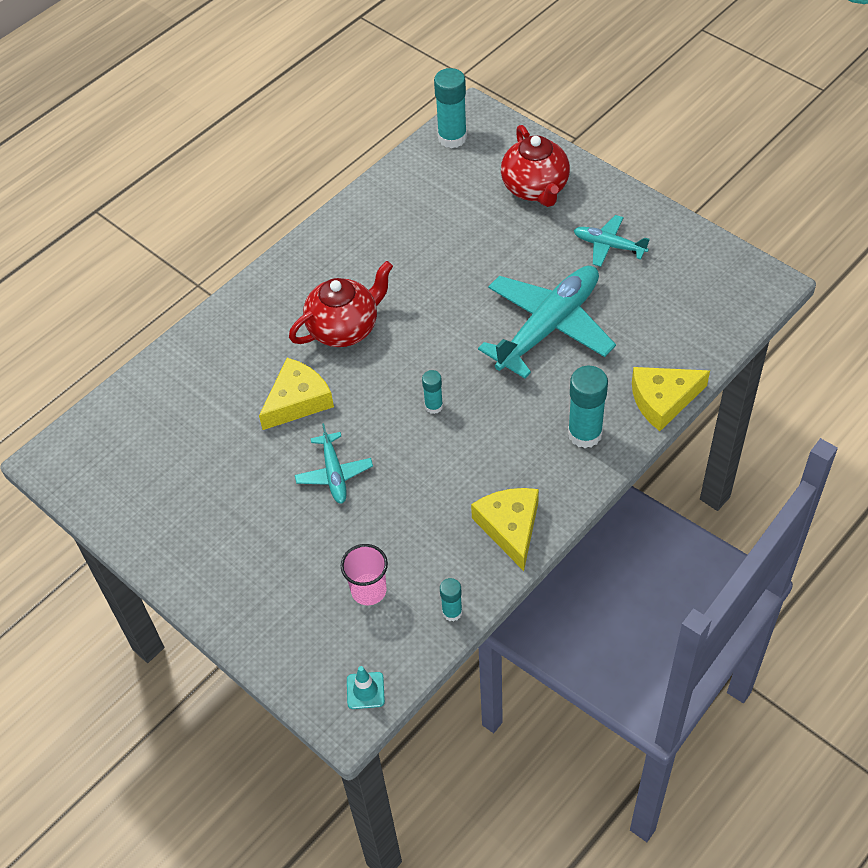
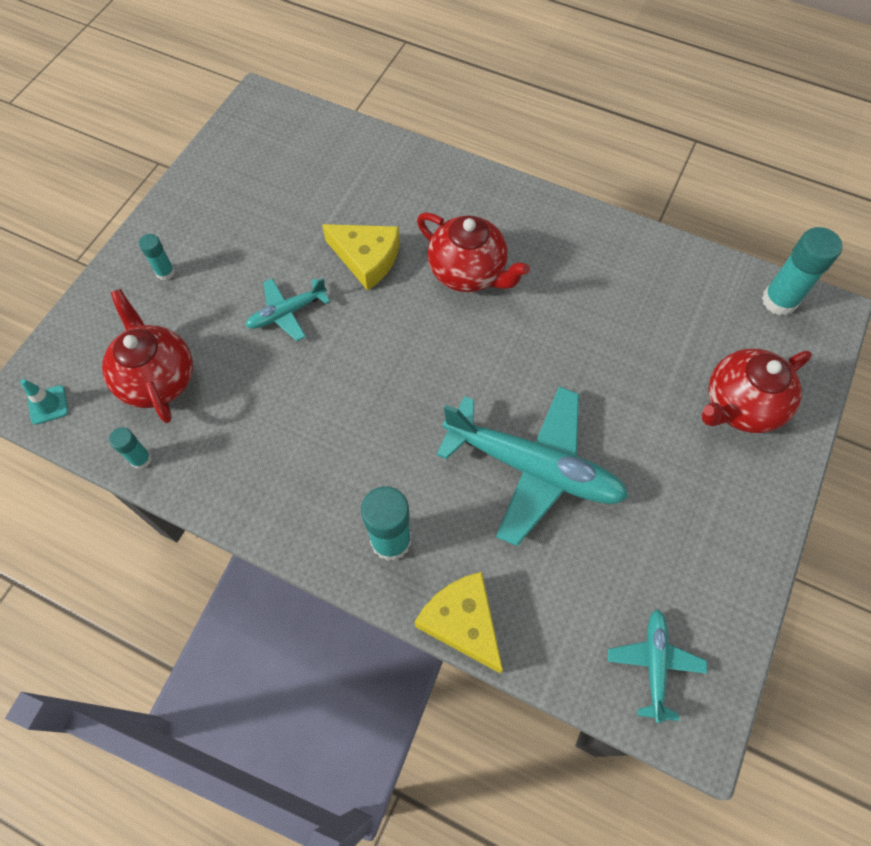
camera: 70 degrees right, 10 degrees up
pink cup [341,544,388,605] -> red teapot [102,289,193,423]
turquoise glue stick [422,370,443,414] -> turquoise glue stick moved to [139,234,175,281]
yellow cheese [471,488,539,571] -> none
turquoise plane [574,215,650,267] -> turquoise plane moved to [608,609,707,723]

